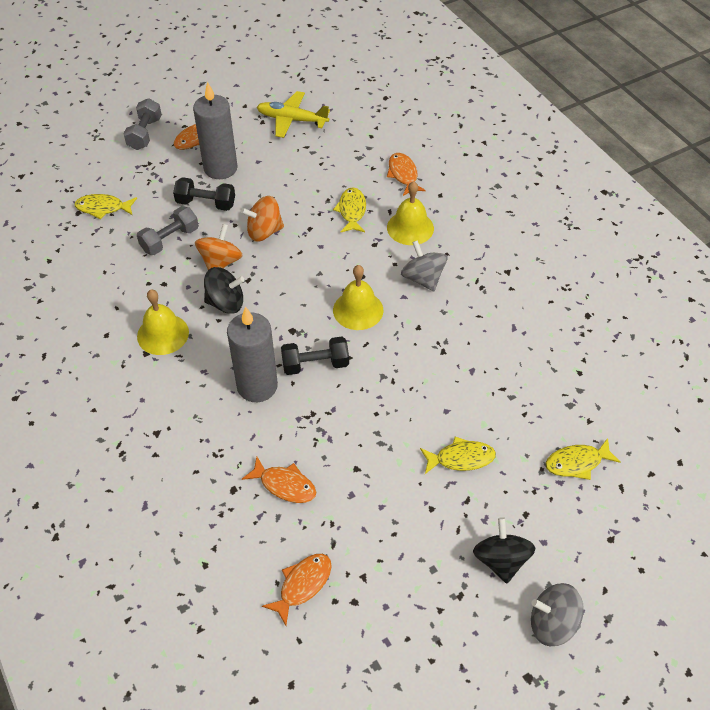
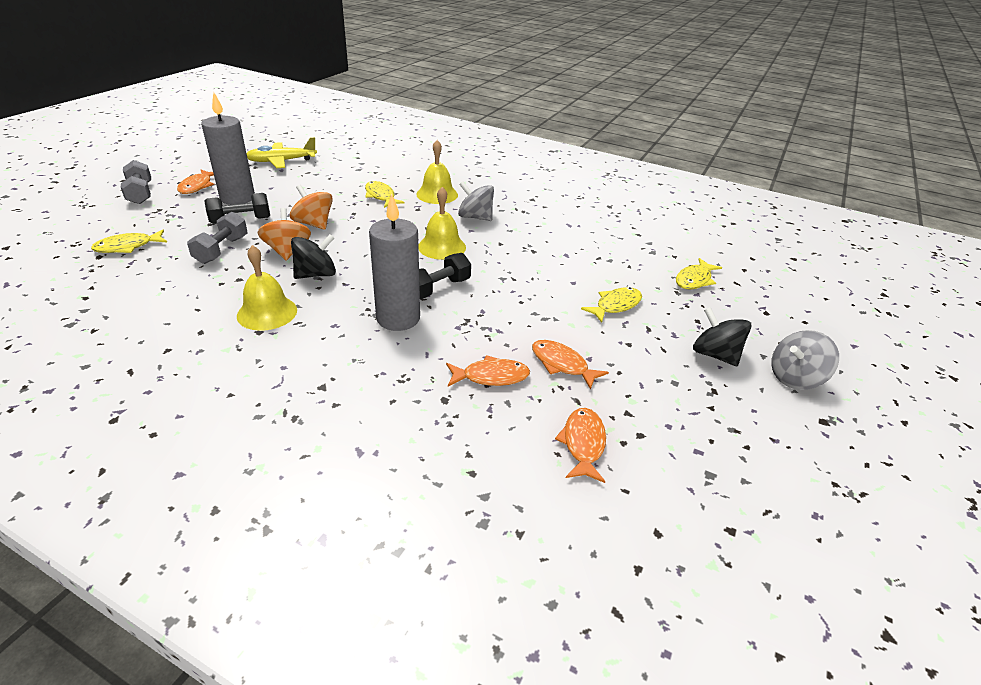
camera: 35 degrees left, 15 degrees down
orange spinning top [241,196,284,242] -> orange spinning top turned 90 degrees clockwise [290,185,333,230]
orange fish [387,153,425,196] -> orange fish moved to [532,340,609,390]

